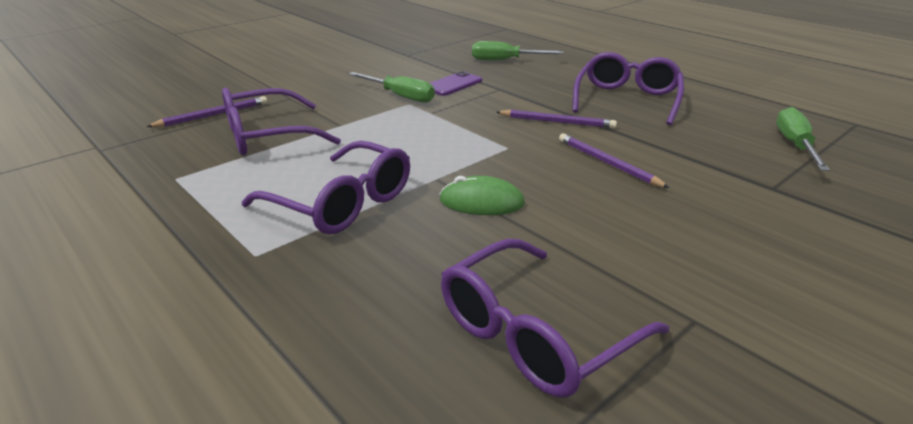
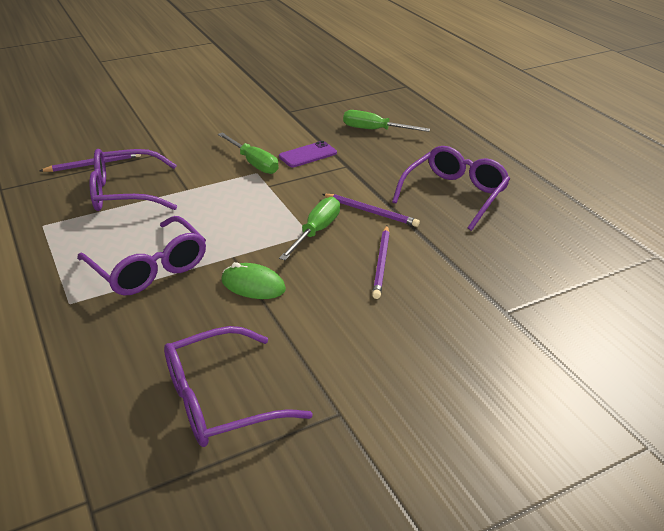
camera: 15 degrees right, 5 degrees up
purple pencil [559,133,670,188] -> purple pencil turned 150 degrees counterclockwise [372,226,390,299]
green screwdriver [776,107,830,171] -> green screwdriver moved to [279,197,340,260]

